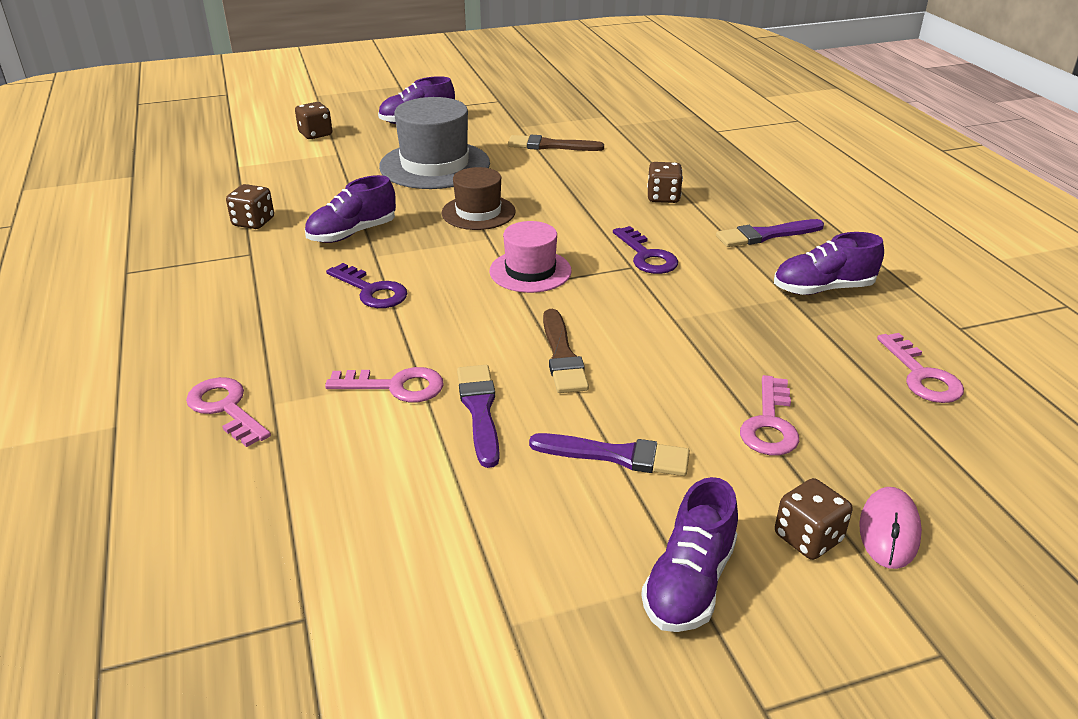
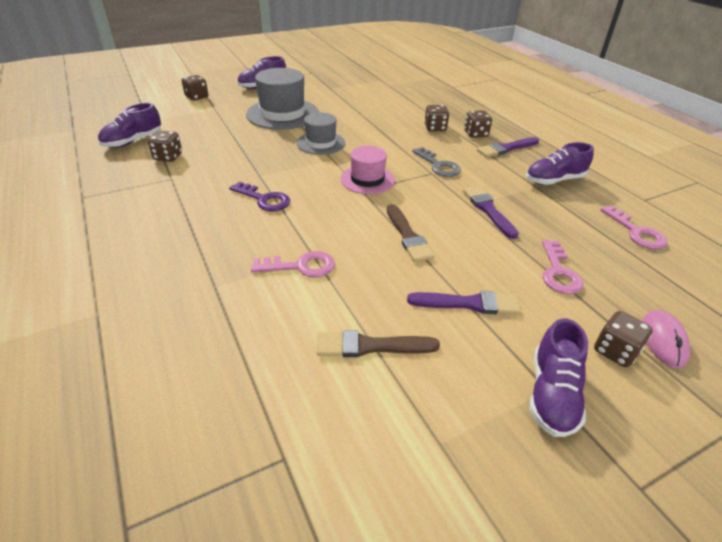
camera: 10 degrees left, 5 degrees up
pink key [186,377,271,447] -> none
purple shoe [305,175,396,243] -> purple shoe moved to [98,103,161,148]
brown hat [441,167,515,230] -> grey hat [297,112,345,155]
purple brush [457,365,500,468] -> purple brush moved to [463,186,519,239]
brown brush [508,135,604,151] -> brown brush moved to [317,331,440,357]
purple key [613,226,678,274] -> grey key [412,147,461,177]
none -> brown dice [464,110,492,138]

